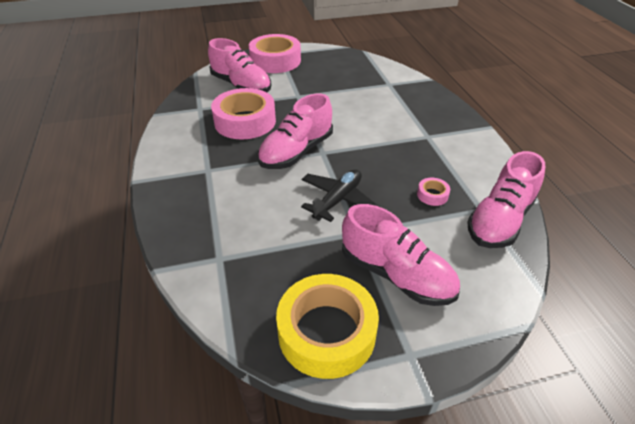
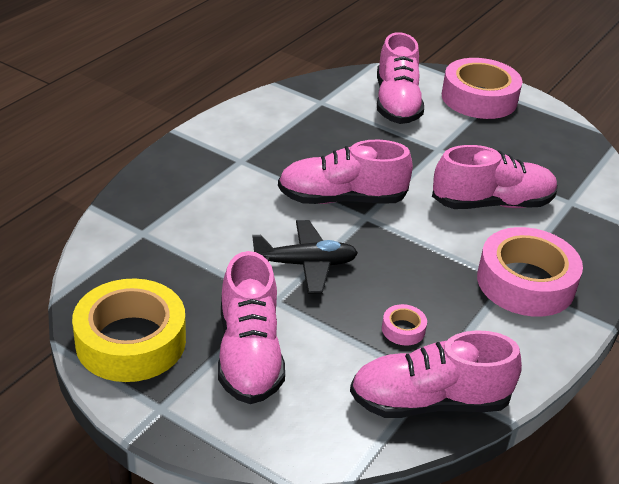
camera: 45 degrees right, 5 degrees down
pink tape [211,88,276,139] -> pink tape moved to [477,227,583,317]
none -> pink shoe [432,145,558,209]

